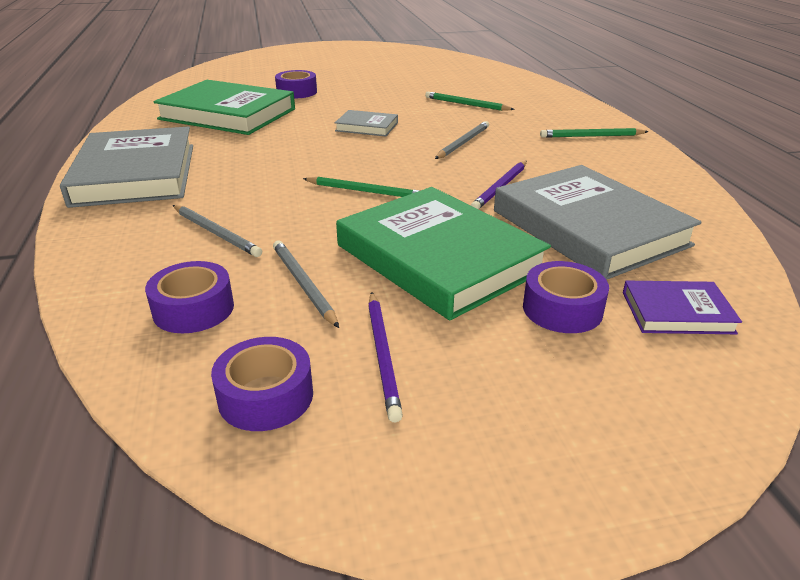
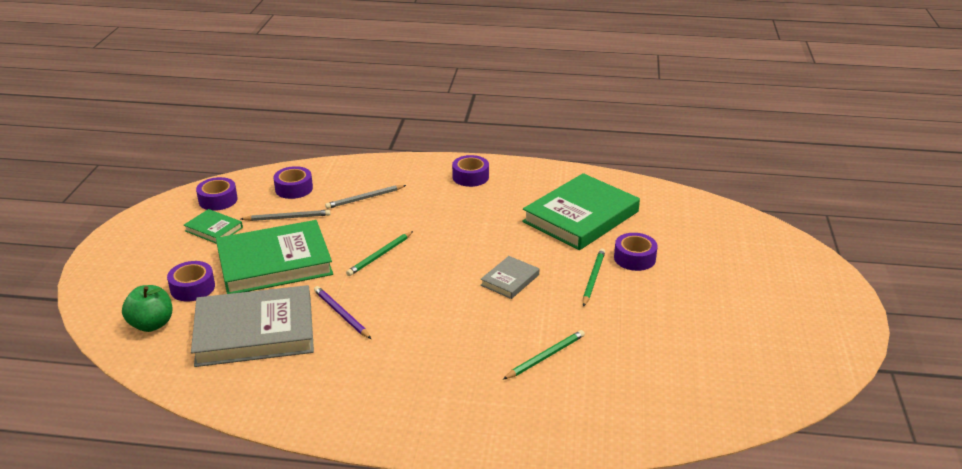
camera: 110 degrees right, 0 degrees up
grey book [60,126,193,208] -> purple tape [452,155,489,187]
purple pencil [368,292,403,422] -> green book [184,209,243,244]
grey pencil [435,121,489,159] -> none
green pencil [540,128,649,138] -> green pencil moved to [583,248,605,307]
purple book [623,281,742,334] -> green apple [122,285,172,332]

